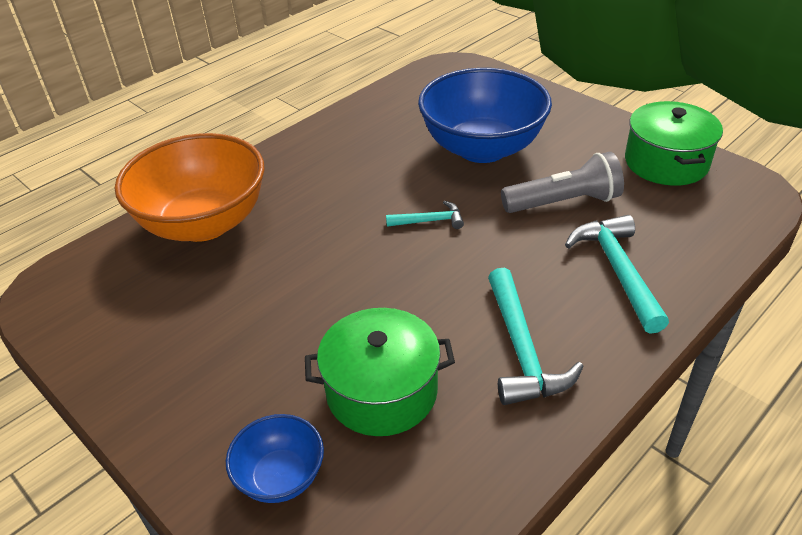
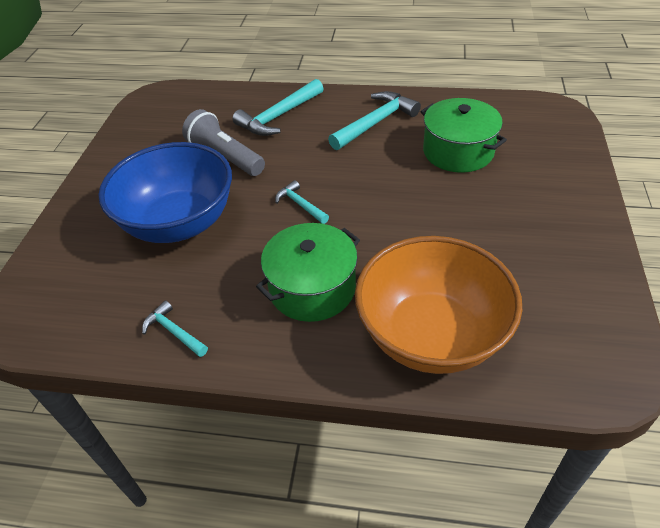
camera: 125 degrees left, 5 degrees up
blue bowl [226,414,324,503] -> none
green pot [625,101,723,186] -> green pot moved to [256,223,360,322]
none -> turquoise hammer [142,300,208,357]

